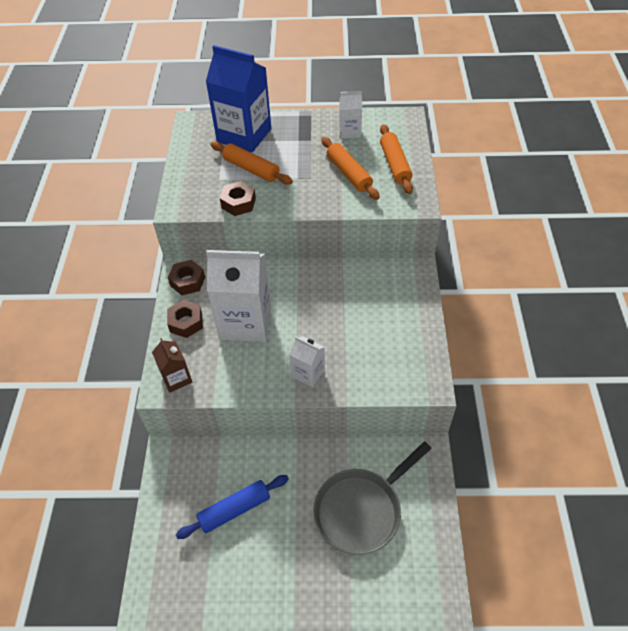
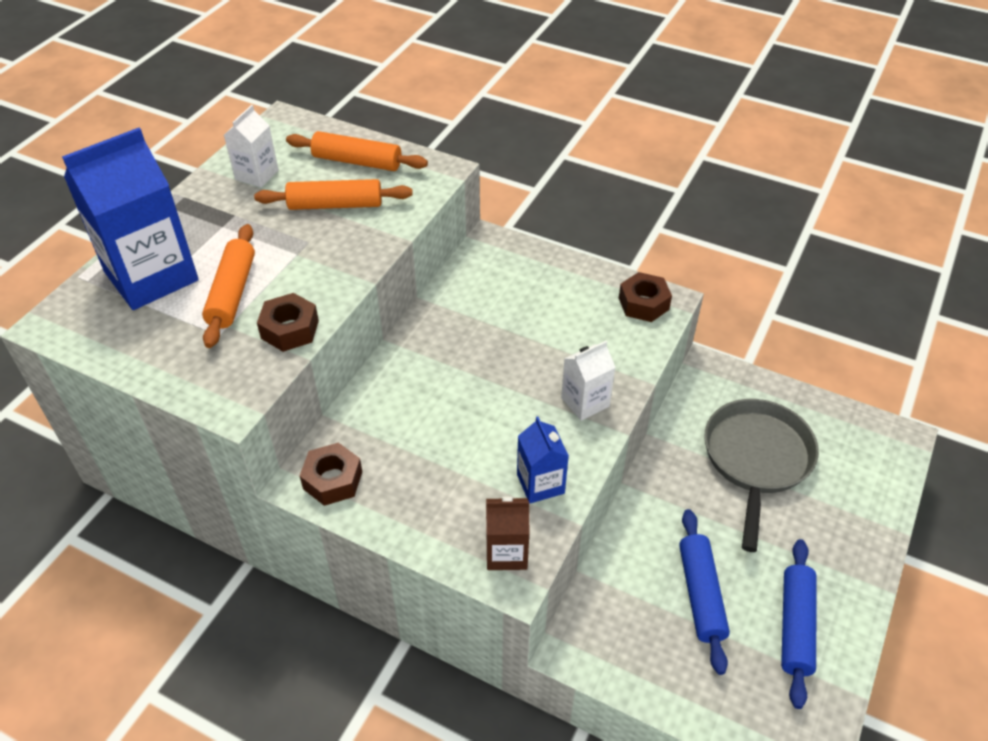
camera: 65 degrees left, 5 degrees down
brown nut [167,300,203,338] -> brown nut moved to [619,272,672,322]
white carton [206,250,271,342] -> none
orange rolling pin [211,141,293,185] -> orange rolling pin turned 60 degrees counterclockwise [202,224,255,348]
grey pan [314,442,432,555] -> grey pan turned 150 degrees counterclockwise [704,399,819,552]
none -> blue carton [517,417,569,503]
none -> blue rolling pin [781,539,817,709]

